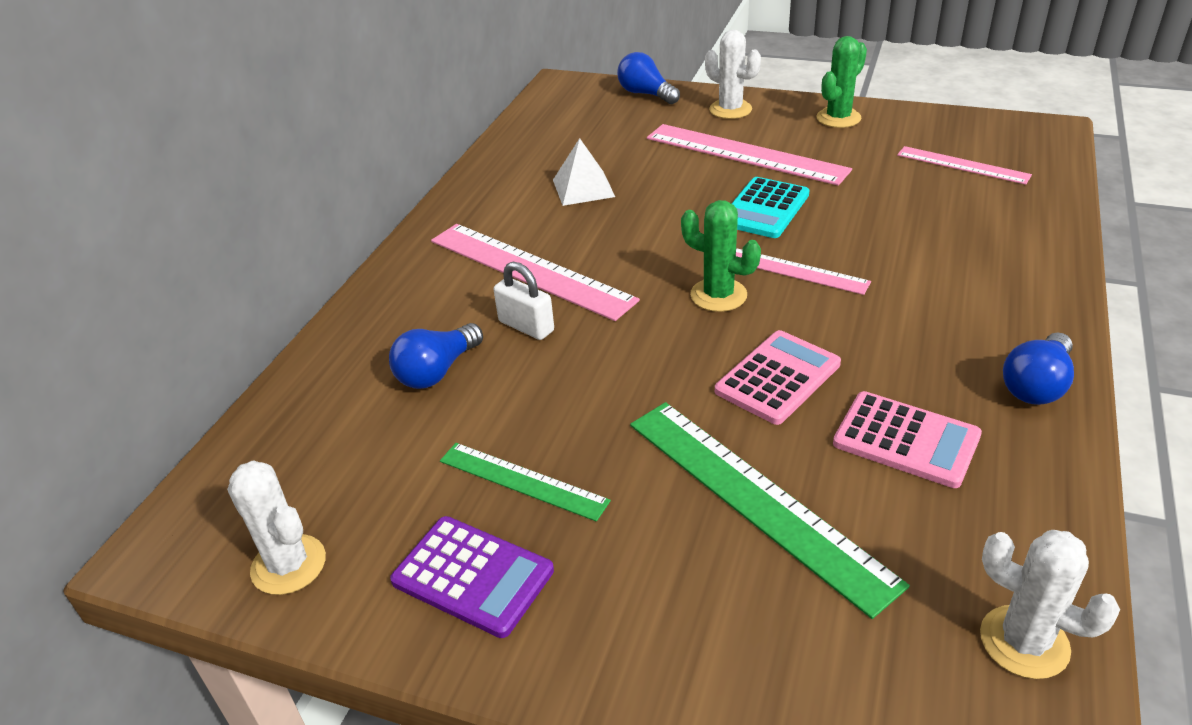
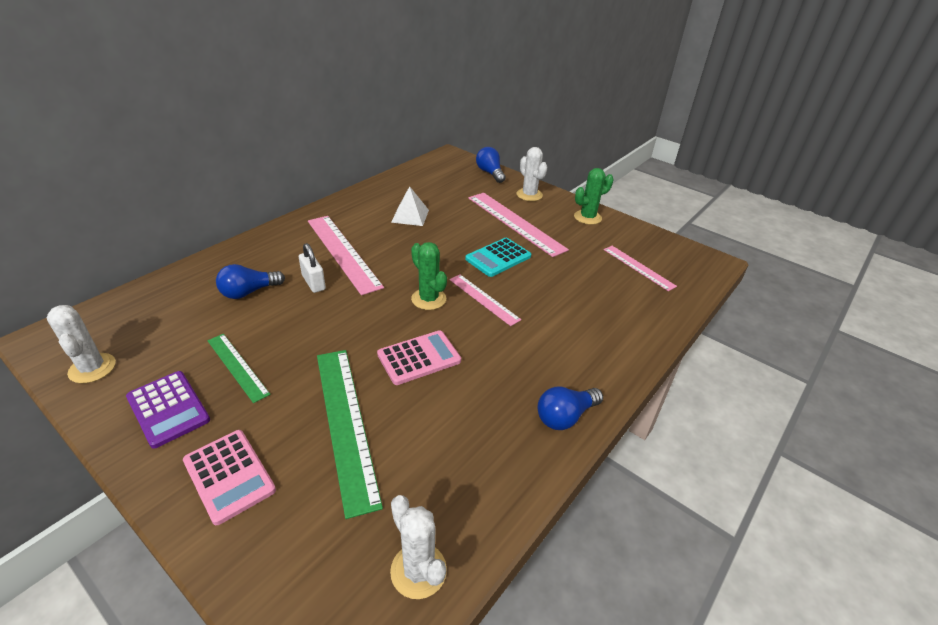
camera: 15 degrees right, 0 degrees up
pink calculator [833,391,982,488] -> pink calculator moved to [183,430,276,525]

